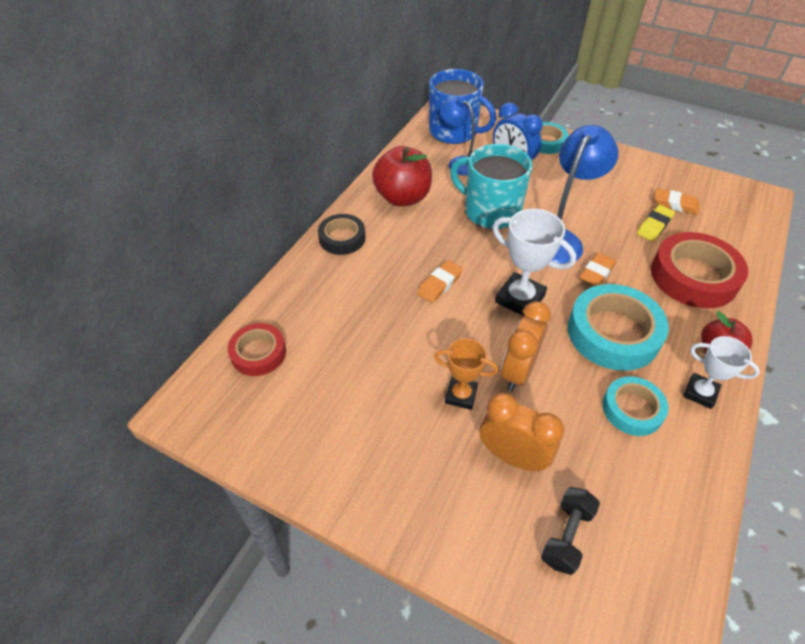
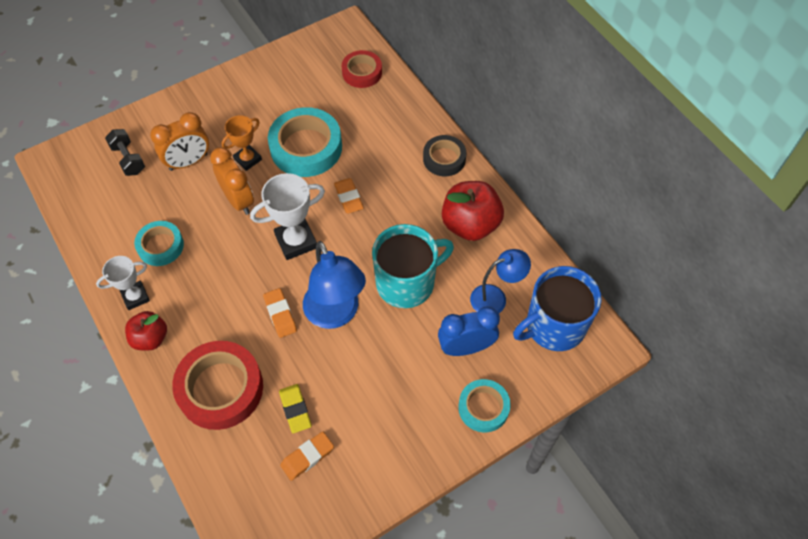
camera: 120 degrees right, 10 degrees up
turquoise tape [568,284,669,371] -> turquoise tape moved to [268,107,342,177]

